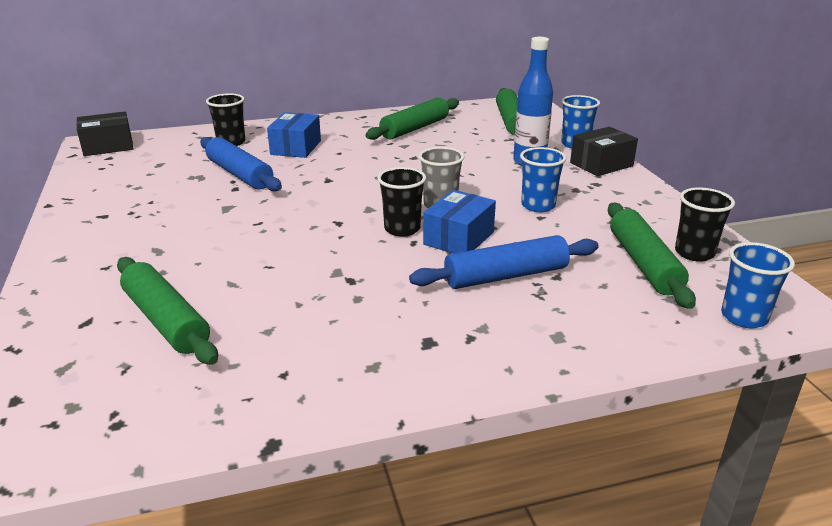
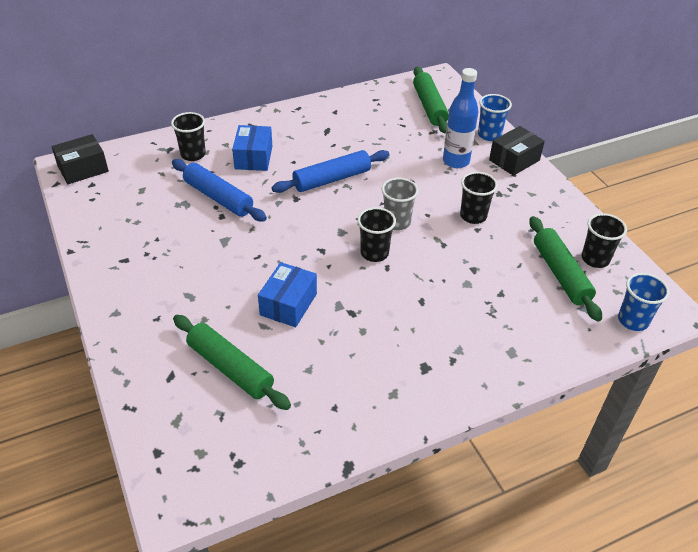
camera: 10 degrees left, 15 degrees up
green rolling pin [366,97,459,140] -> none
blue rolling pin [409,235,599,289] -> blue rolling pin moved to [272,150,390,193]
blue box [423,190,496,253] -> blue box moved to [258,262,317,327]
blue cup [520,147,566,212] -> black cup [460,172,498,224]

